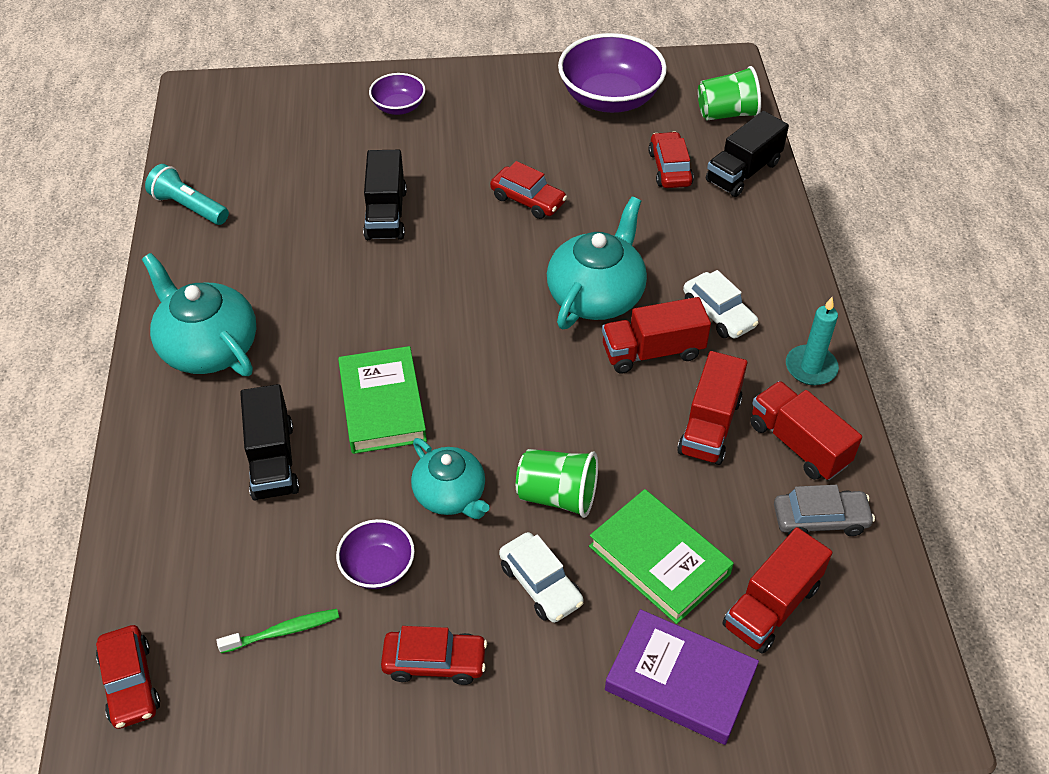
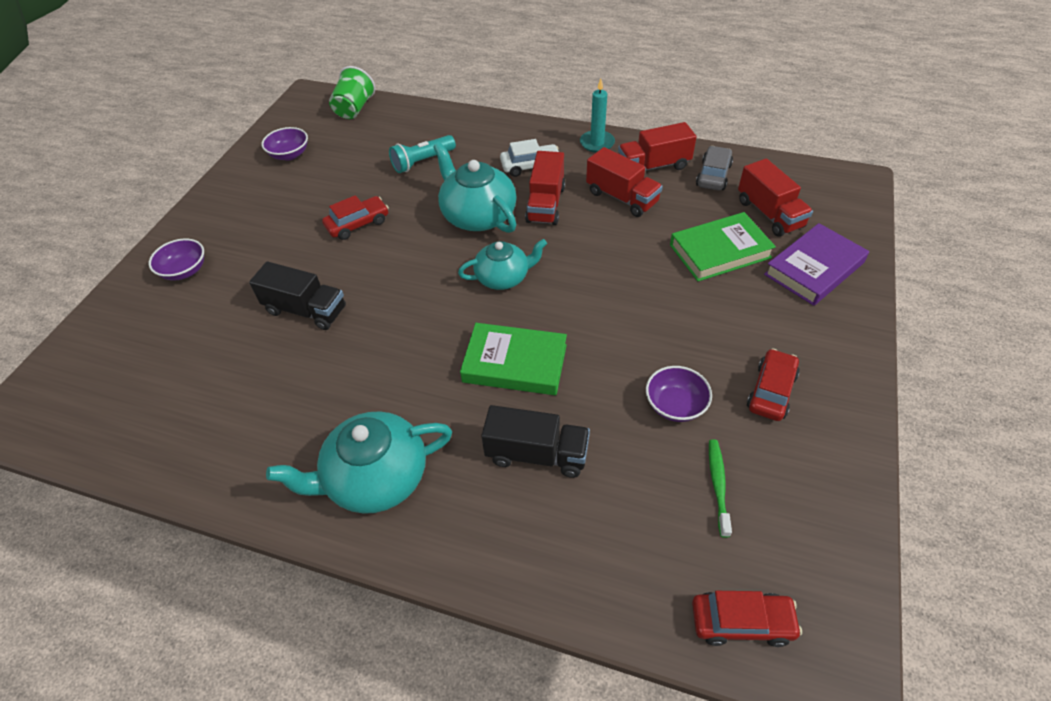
camera: 65 degrees left, 0 degrees up
turquoise flashlight [145,164,229,225] -> turquoise flashlight moved to [389,135,456,173]
turquoise teapot [411,438,489,519] -> turquoise teapot moved to [458,239,547,290]
white car [499,532,584,623] -> none
green cup [516,449,598,518] -> none
purple bowl [558,33,667,113] -> purple bowl [262,127,308,161], size x0.52
red car [649,131,694,188] -> none
black truck [706,111,789,197] -> none

